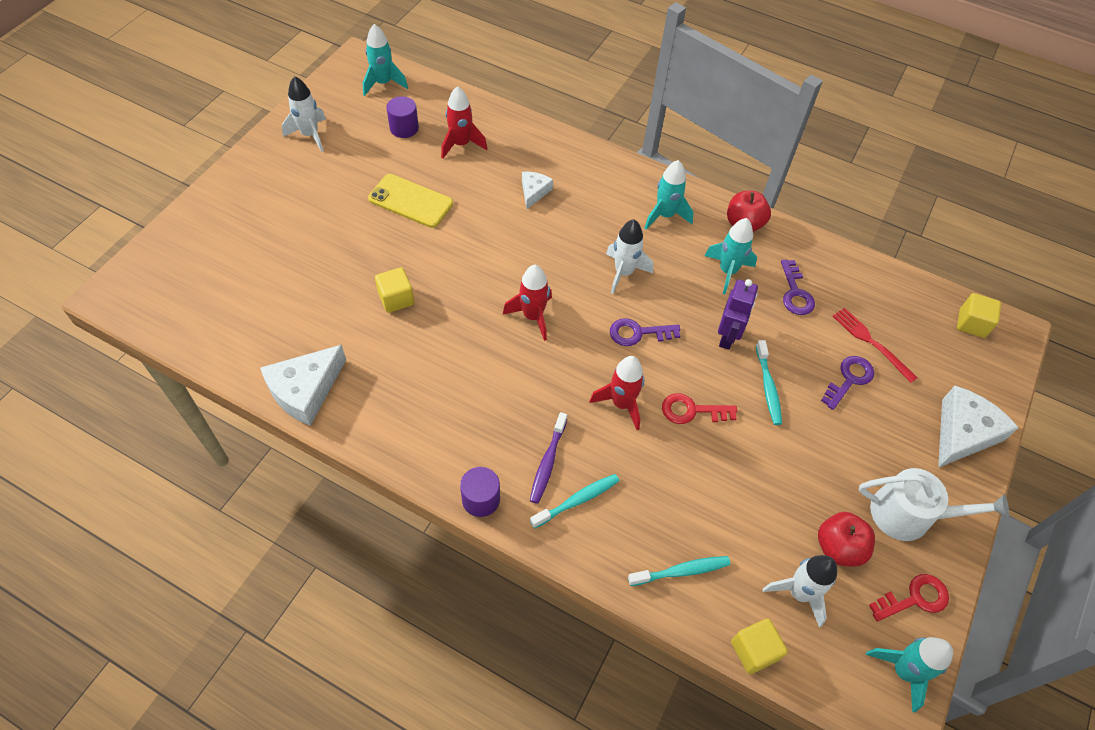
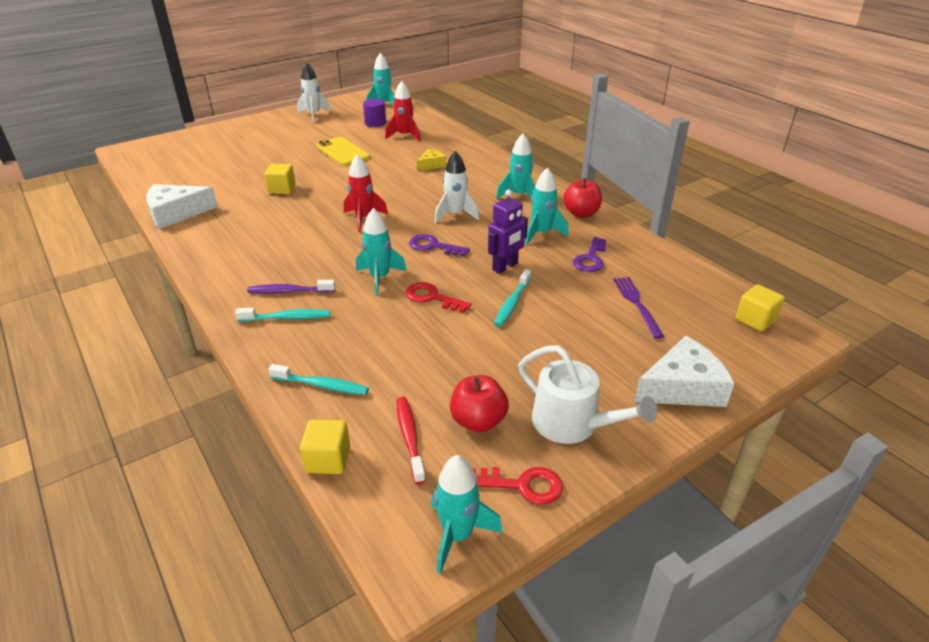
camera: 30 degrees right, 20 degrees down
purple cylinder [460,467,500,517] -> none
white cheese [522,172,553,210] -> yellow cheese [417,149,446,171]
purple toothbrush [530,412,567,504] -> purple toothbrush turned 45 degrees clockwise [247,280,335,293]
red rocket [589,356,644,430] -> turquoise rocket [356,208,407,295]
white rocket [763,555,837,628] -> red toothbrush [397,397,426,484]
purple key [821,356,874,410] -> none
red fork [833,308,918,383] -> purple fork [613,277,664,339]

